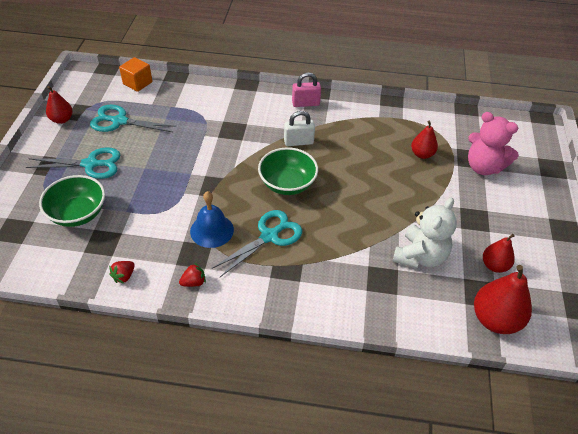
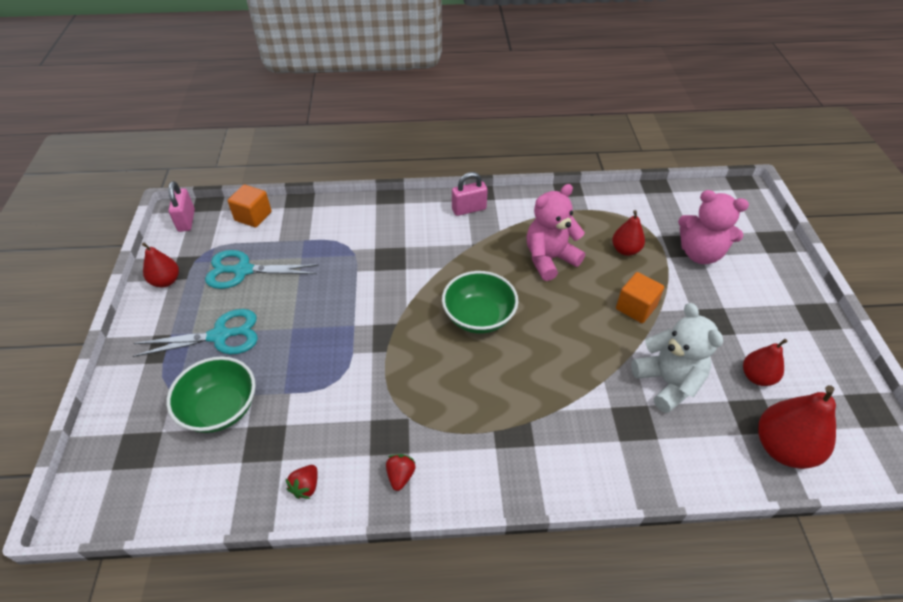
camera: 10 degrees left, 0 degrees up
red strawberry [179,263,206,287] -> red strawberry turned 45 degrees counterclockwise [386,454,416,491]
blue bell [190,191,234,248] -> none
turquoise scissors [212,210,302,277] -> none
white padlock [284,111,315,146] -> none
white teddy bear [392,197,457,268] -> white teddy bear turned 45 degrees counterclockwise [631,303,723,413]
none -> pink padlock [169,181,195,232]
none -> pink teddy bear [526,184,585,281]
none -> orange cube [616,272,664,323]

